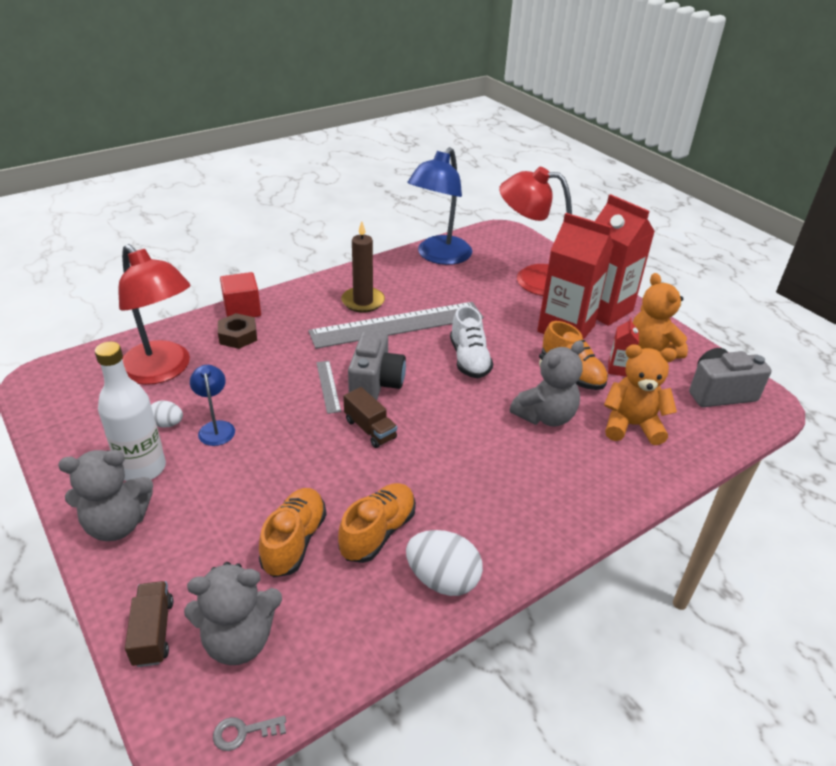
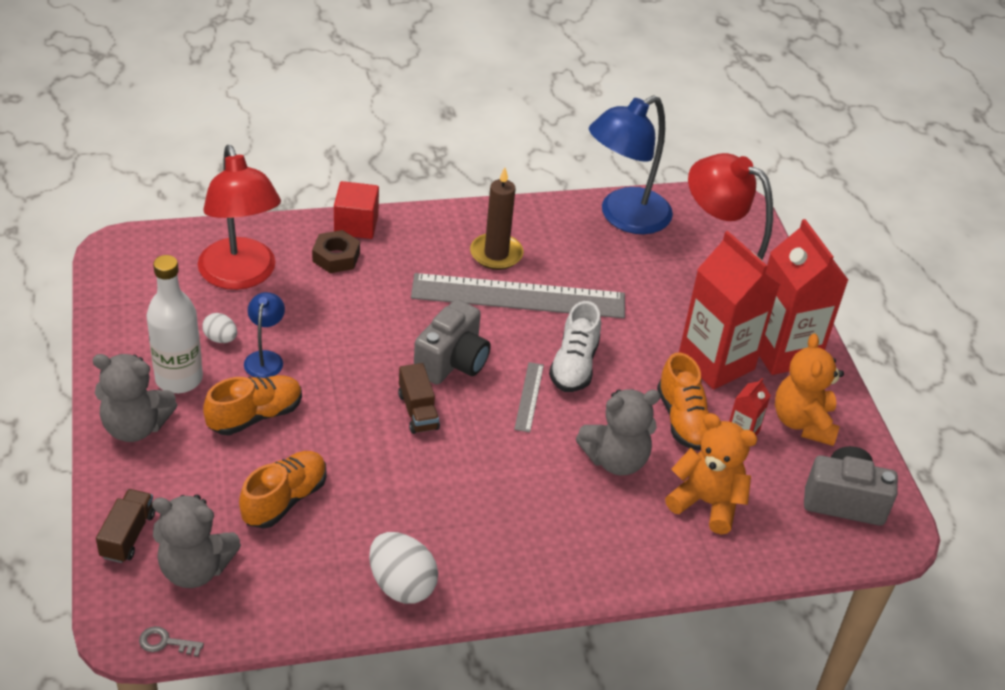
camera: 20 degrees right, 5 degrees up
grey ruler [316,361,341,414] -> grey ruler moved to [514,362,544,432]
orange shoe [338,483,416,563] -> orange shoe moved to [203,375,302,435]

